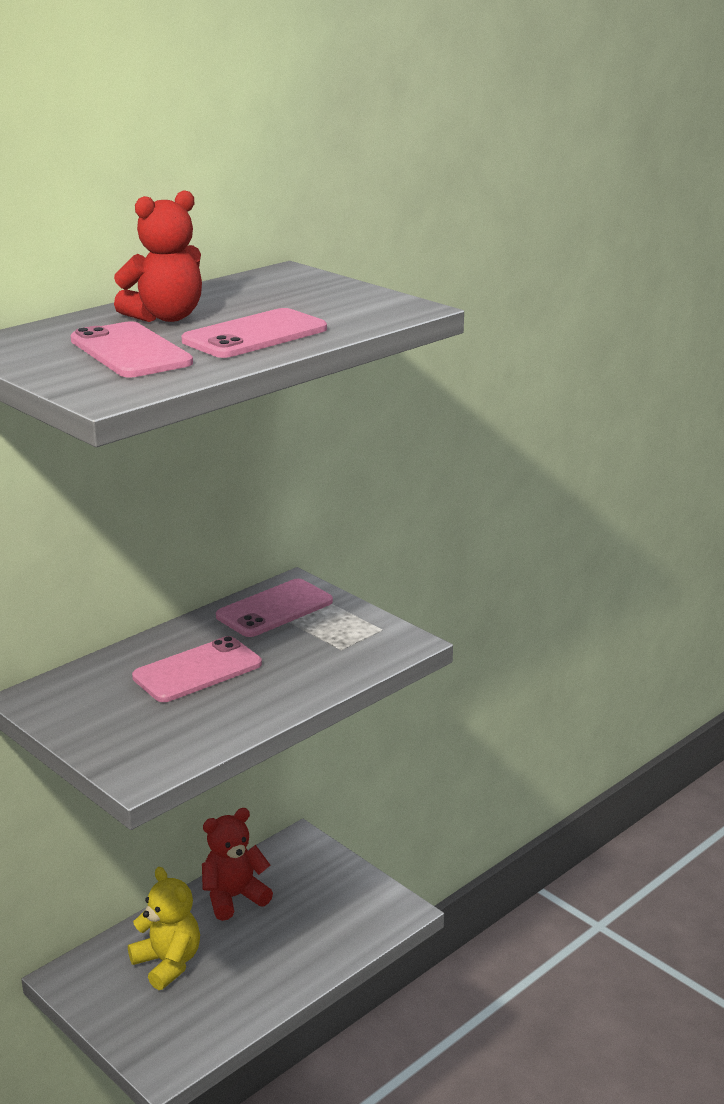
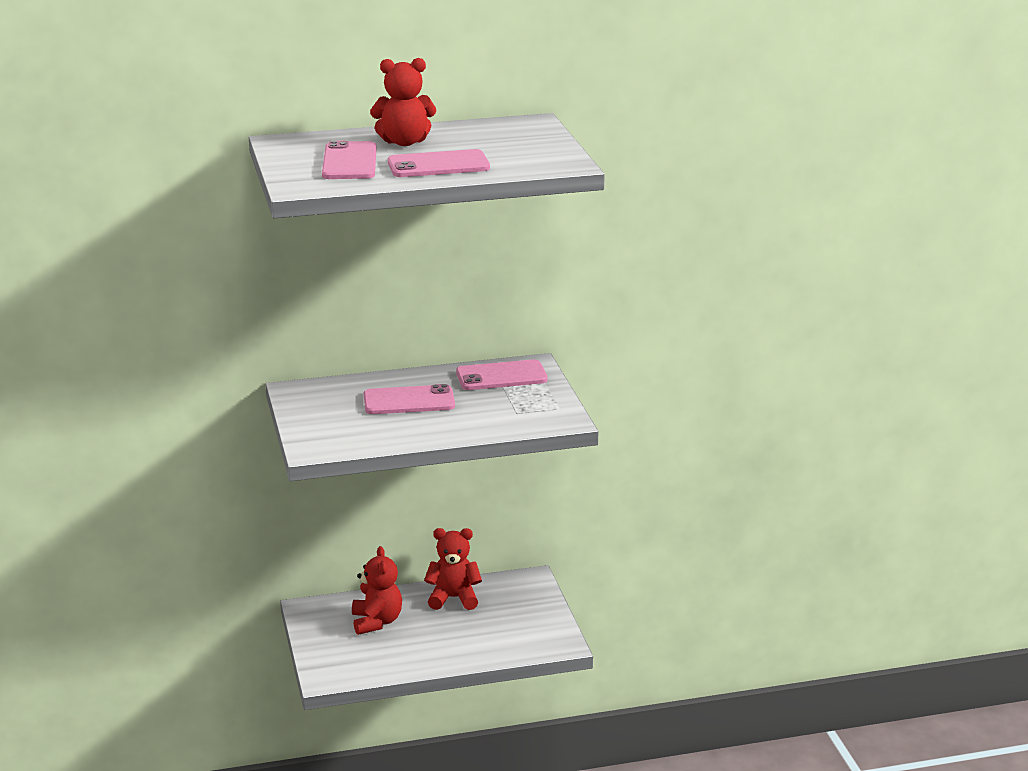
camera: 30 degrees right, 0 degrees up
yellow teddy bear [128,867,200,990] -> red teddy bear [352,546,402,635]

